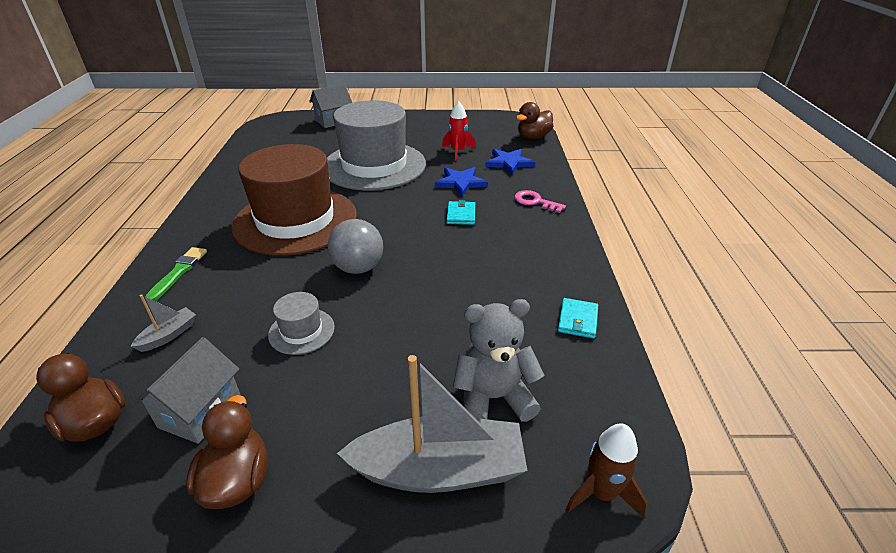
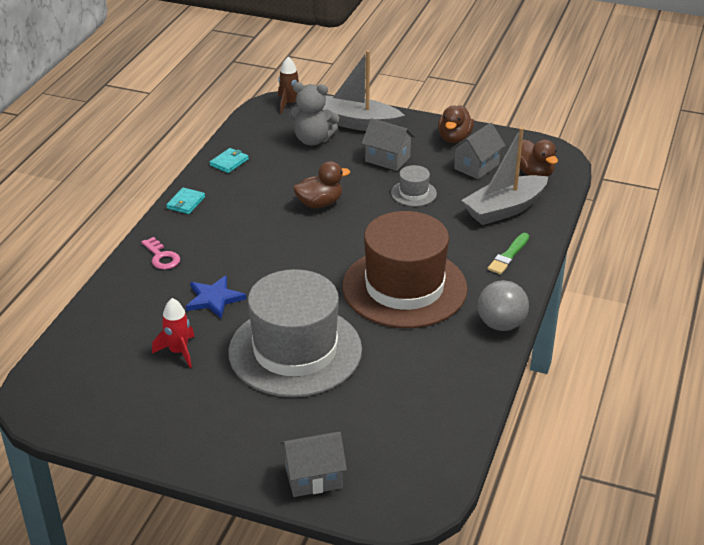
camera: 160 degrees left, 0 degrees up
grey boat [131,294,196,352] -> grey boat [461,127,548,225], size x2.21
grey ball [328,219,383,274] -> grey ball moved to [478,280,529,331]
turquoise wallet [447,200,475,225] -> turquoise wallet moved to [166,187,205,214]
blue star [485,149,535,175] -> none
brown duck [516,102,554,139] -> brown duck moved to [293,161,350,208]
none -> grey house [362,118,415,171]

